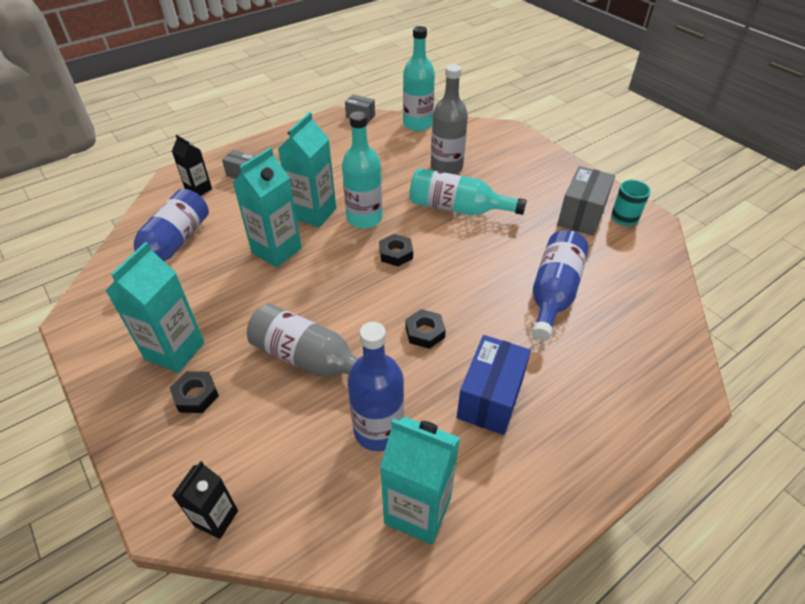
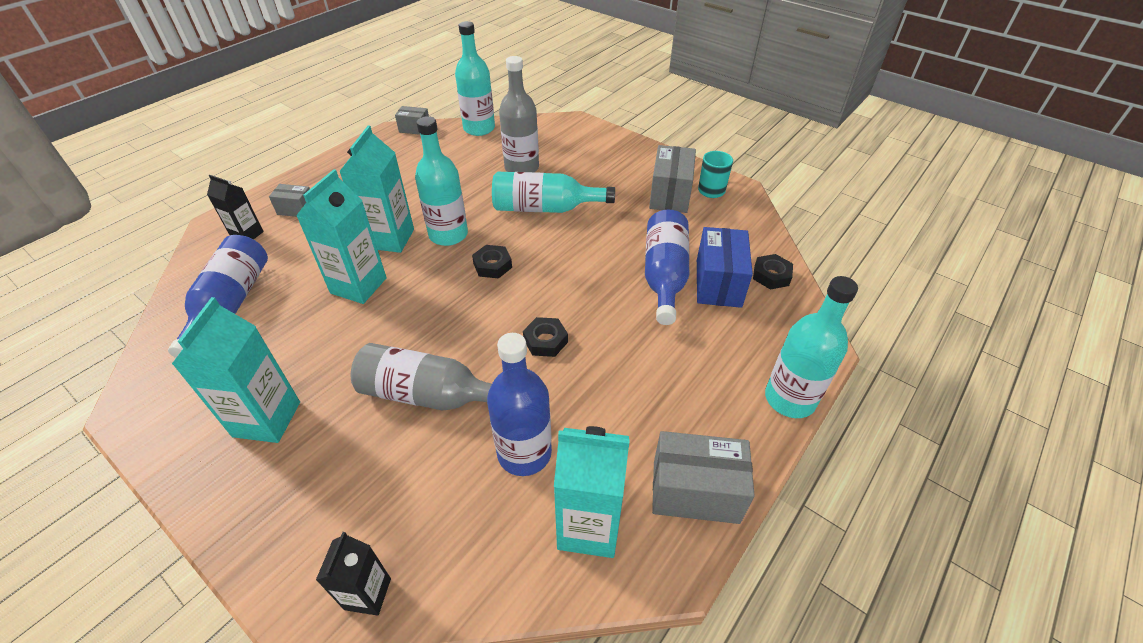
camera: 15 degrees left, 0 degrees up
black nut [170,371,219,413] -> black nut moved to [753,254,793,289]
blue box [457,335,531,435] -> blue box moved to [697,227,753,308]
none -> grey box [652,431,755,524]
none -> turquoise bottle [765,276,858,418]

